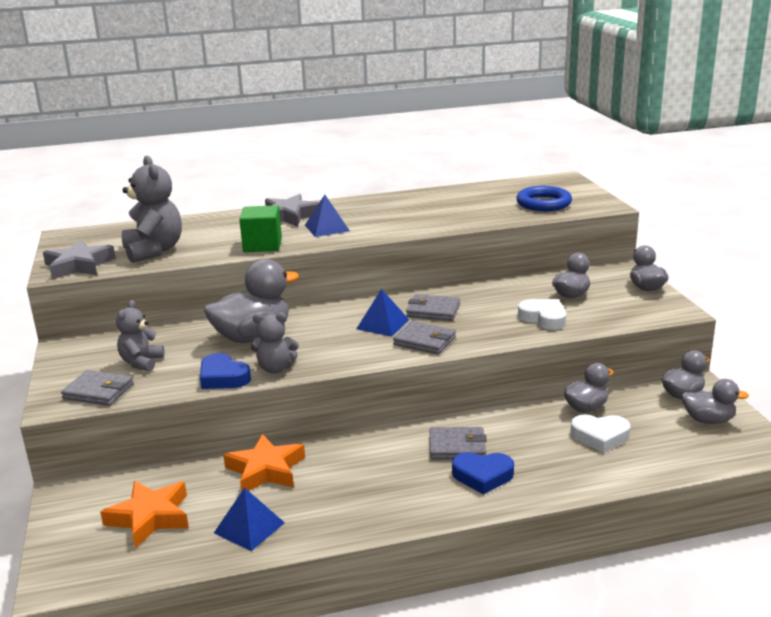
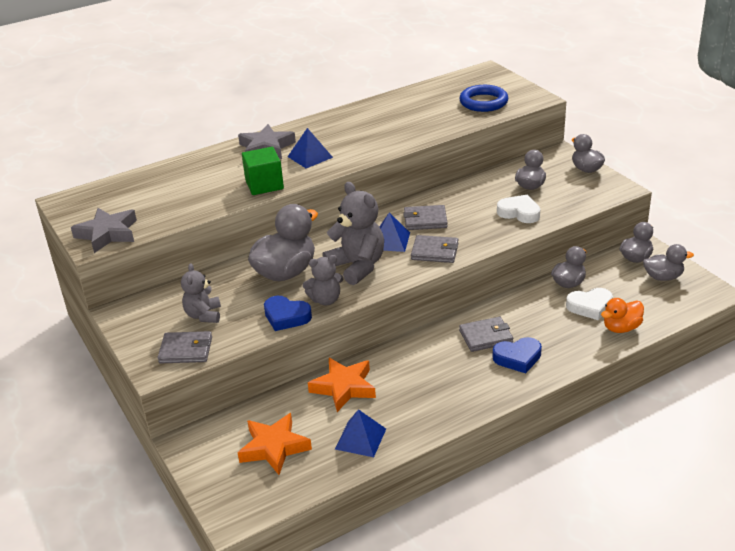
camera: 15 degrees left, 10 degrees up
grey teddy bear [122,156,182,263] -> grey teddy bear moved to [323,182,384,285]
none -> orange duck [601,298,644,333]

